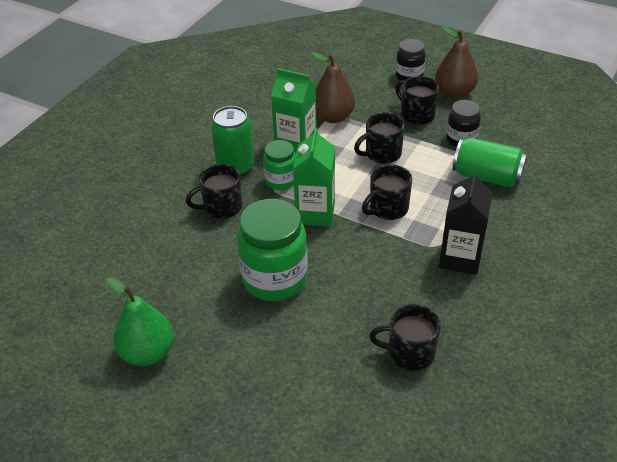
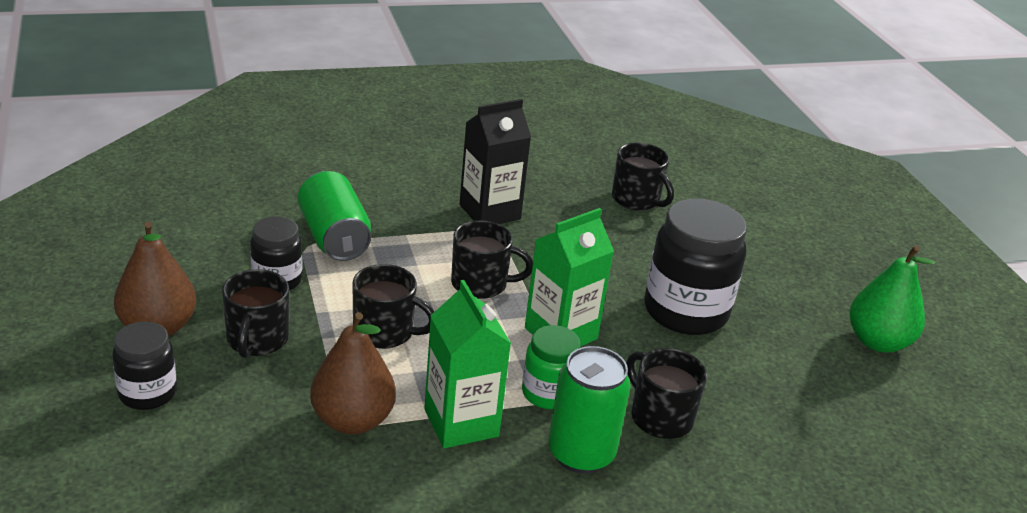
camera: 140 degrees left, 10 degrees down
black mug [186,164,242,219] -> black mug turned 150 degrees counterclockwise [626,348,707,439]
green jar [237,199,308,301] -> black jar [644,198,747,335]

